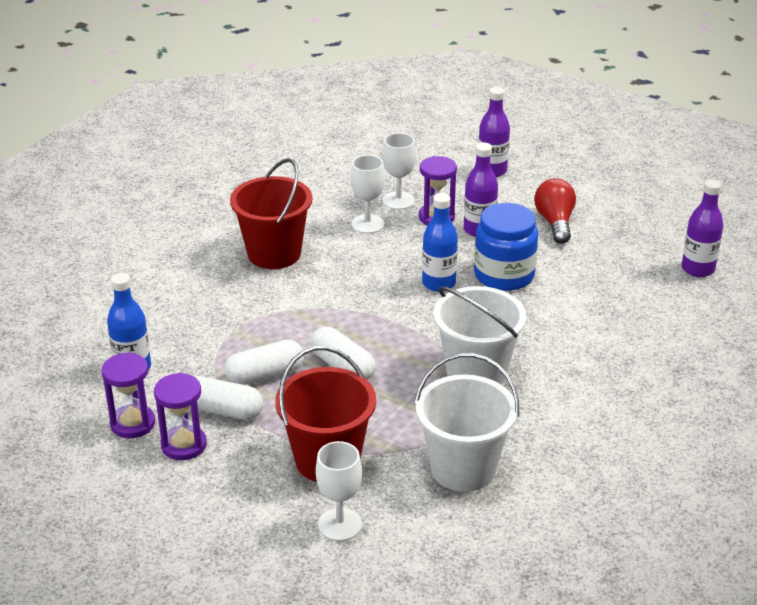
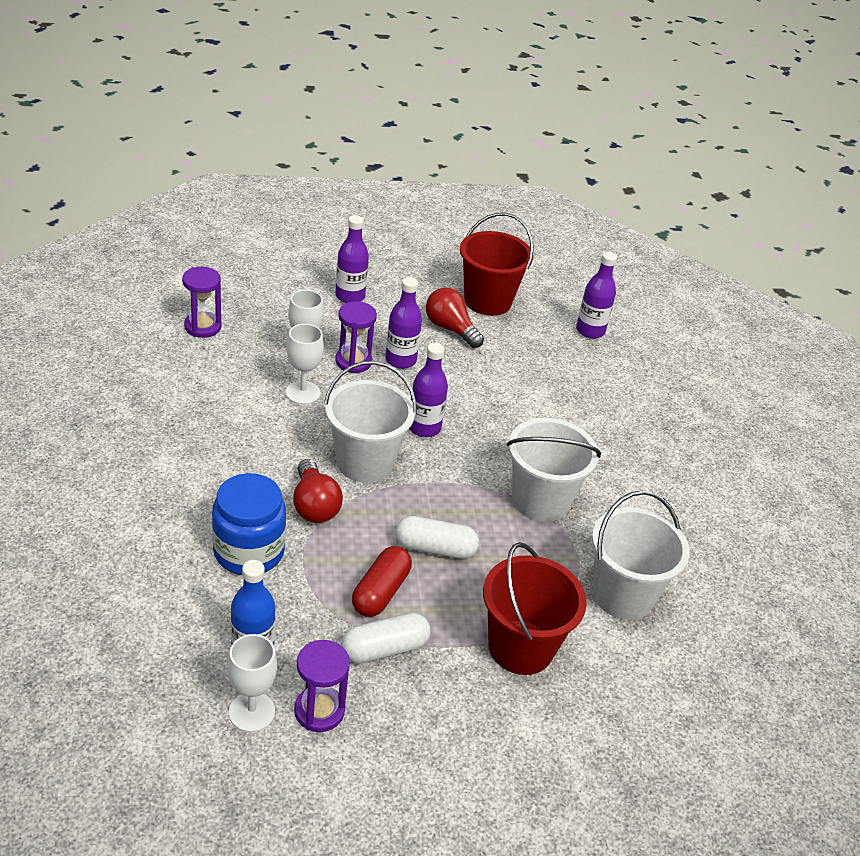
camera: 45 degrees left, 5 degrees up
purple hourglass [154,373,207,460] -> purple hourglass moved to [182,267,222,338]
white capsule [224,339,304,385] -> red capsule [352,546,412,617]
red bucket [230,158,312,269] -> red bucket moved to [460,213,534,316]
white goblet [316,441,362,541] -> white goblet moved to [227,634,277,732]
blue bottle [422,193,458,292] -> purple bottle [409,343,448,437]
blue jar [474,203,538,291] -> blue jar moved to [212,473,286,575]
none -> red light bulb [293,459,343,523]
none -> white bucket [324,361,417,483]

